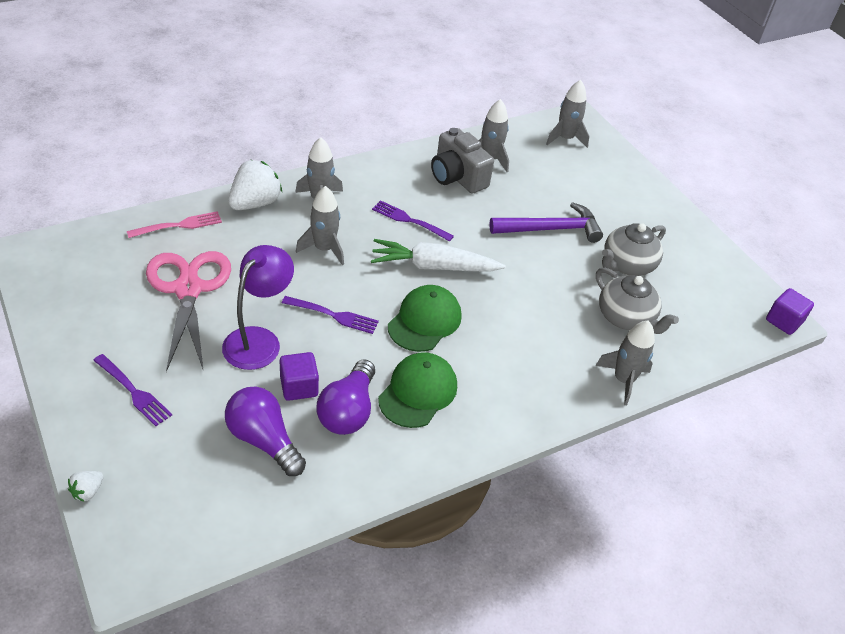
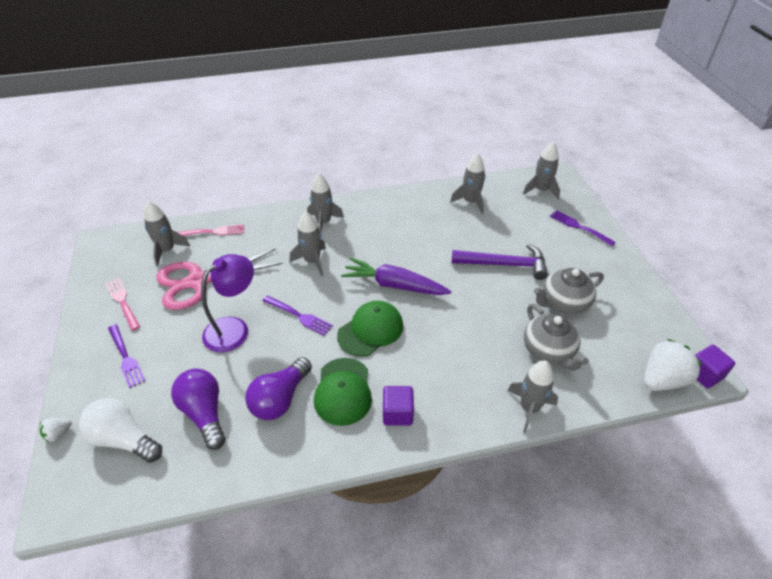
camera: 20 degrees right, 0 degrees up
pink scissors [146,251,231,372] -> pink scissors turned 120 degrees counterclockwise [156,248,283,310]
white strawberry [228,160,282,210] -> white strawberry moved to [644,339,702,391]
purple cube [280,352,319,401] -> purple cube moved to [383,386,414,426]
white carrot [371,239,506,272] -> purple carrot [341,257,452,295]
purple fork [372,200,454,242] -> purple fork moved to [550,210,616,246]
green cap [378,352,457,428] -> green cap turned 135 degrees clockwise [314,358,372,426]
grey camera [431,128,494,193] -> none
none -> white light bulb [79,398,162,463]
none -> pink fork [105,278,140,331]
none -> grey rocket [144,201,190,266]

